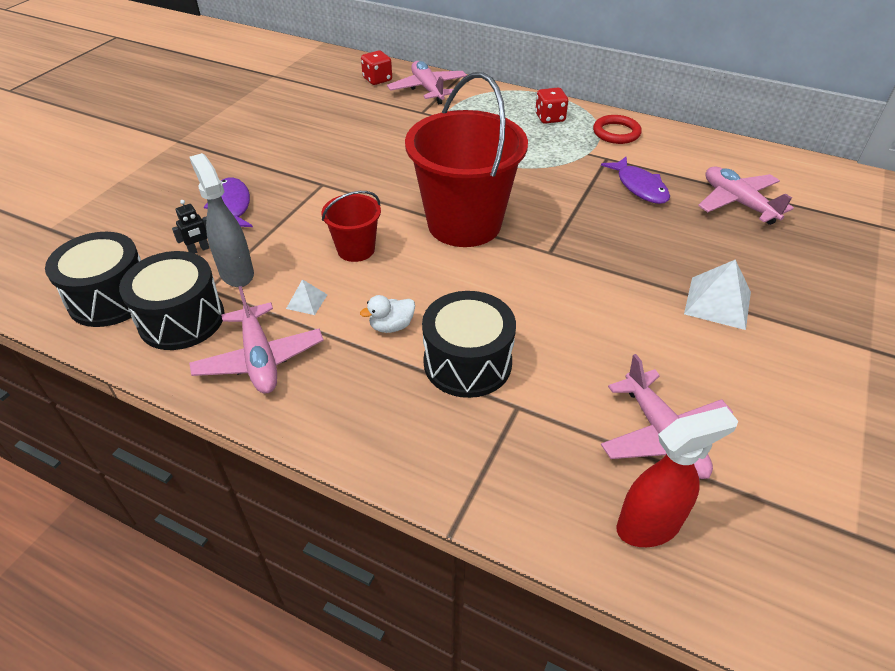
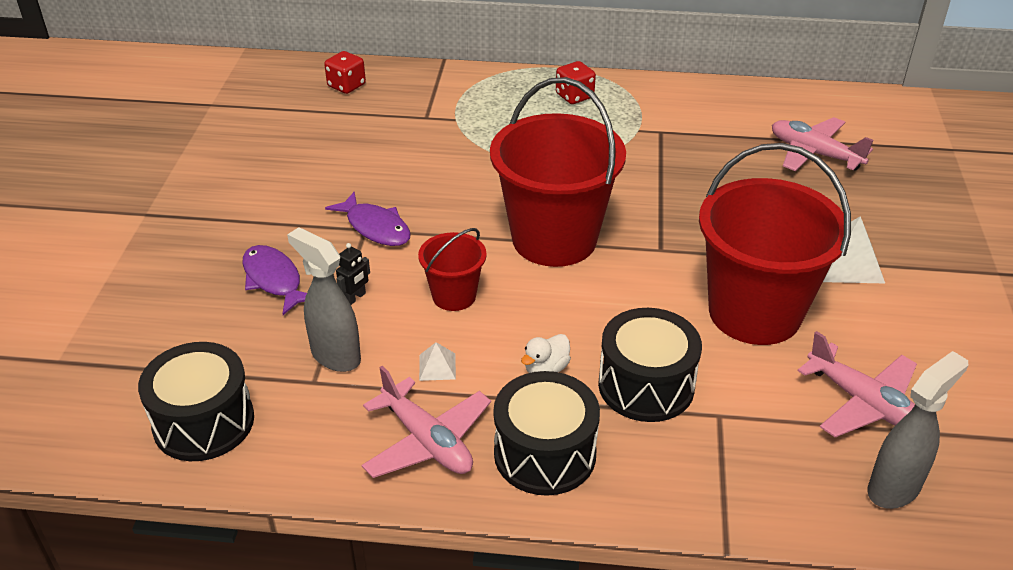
camera: 20 degrees left, 5 degrees down
black drum [119,251,224,350] -> black drum moved to [494,371,600,496]
black robot [172,200,209,254] -> black robot moved to [336,243,370,305]
pink plane [387,61,467,104] -> none
red ring [593,115,642,144] -> none
purple fish [601,157,670,204] -> purple fish moved to [325,192,411,246]
red spray bottle [617,407,738,547] -> grey spray bottle [867,351,968,509]
none -> red bucket [699,143,851,345]

